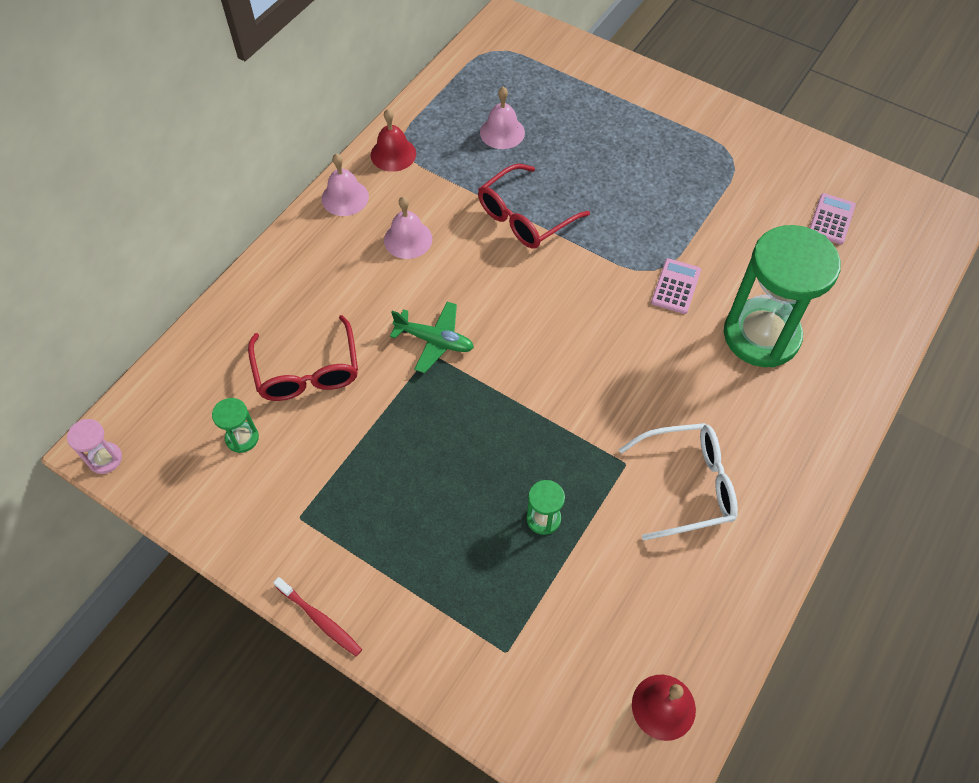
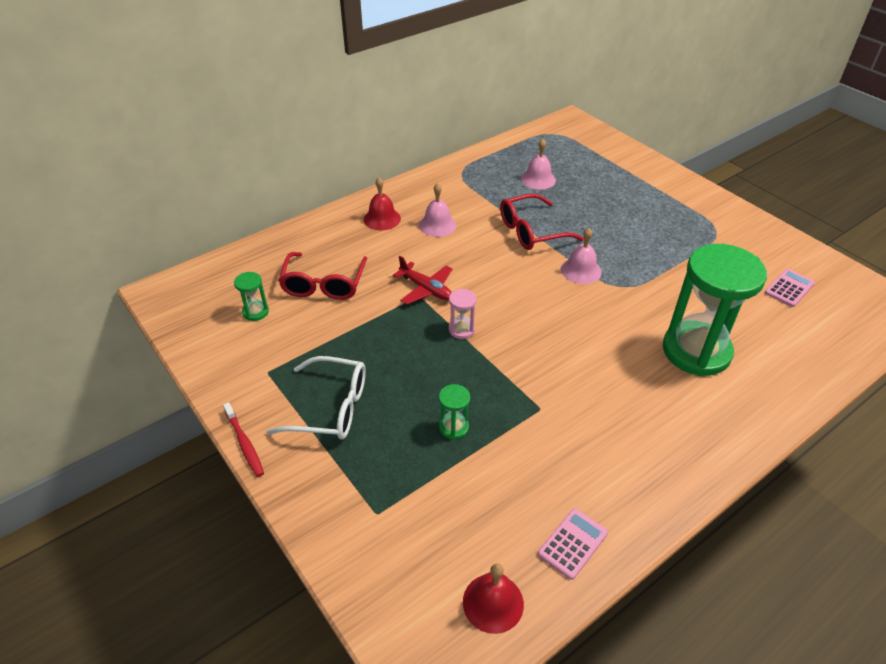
camera: 20 degrees right, 15 degrees down
pink hourglass [67,419,122,474] -> pink hourglass moved to [449,289,477,339]
pink bell [322,153,369,216] -> pink bell moved to [561,228,602,284]
red bell [371,109,416,172] -> red bell moved to [364,177,401,231]
green plane [390,302,474,373] -> red plane [393,256,453,305]
white glasses [619,423,738,540] -> white glasses moved to [266,356,366,440]
pink calculator [651,258,701,314] -> pink calculator moved to [538,508,608,580]

